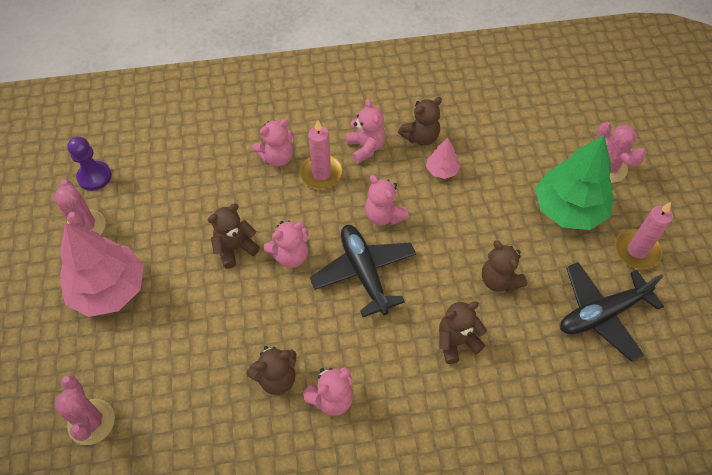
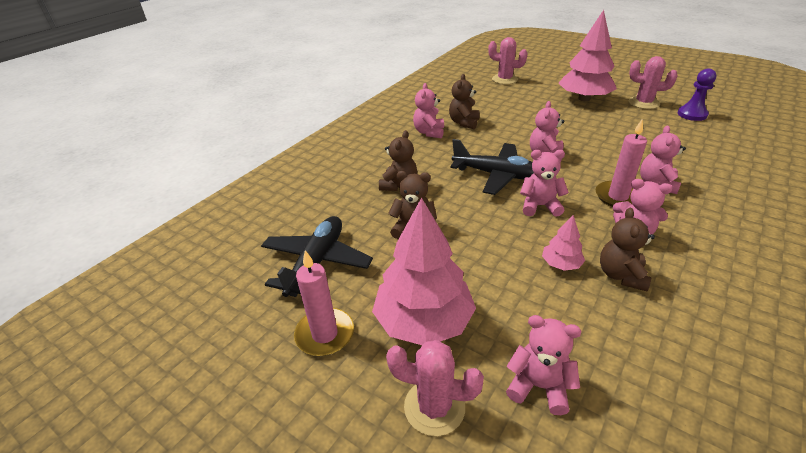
camera: 135 degrees right, 20 degrees down
brown teddy bear [208,203,260,269] -> none
green tree [535,135,614,230] -> pink tree [372,197,476,345]
none -> pink teddy bear [506,315,581,415]

